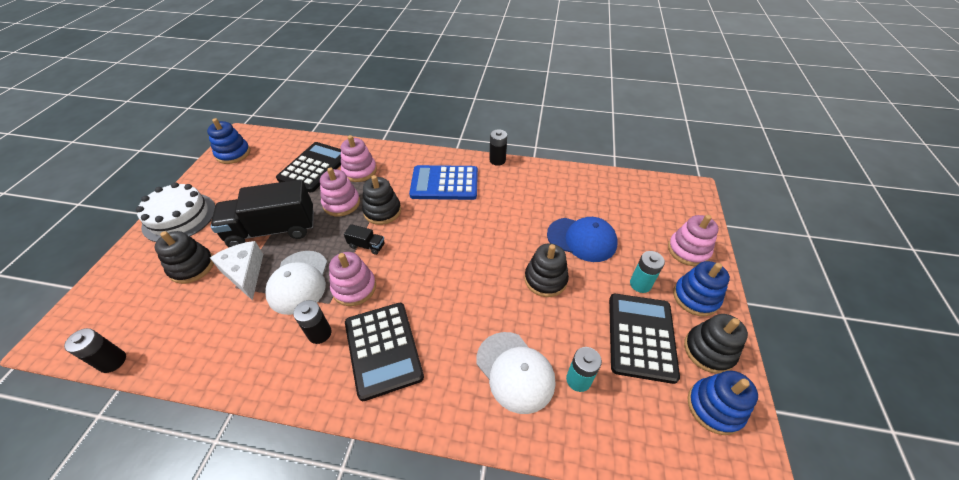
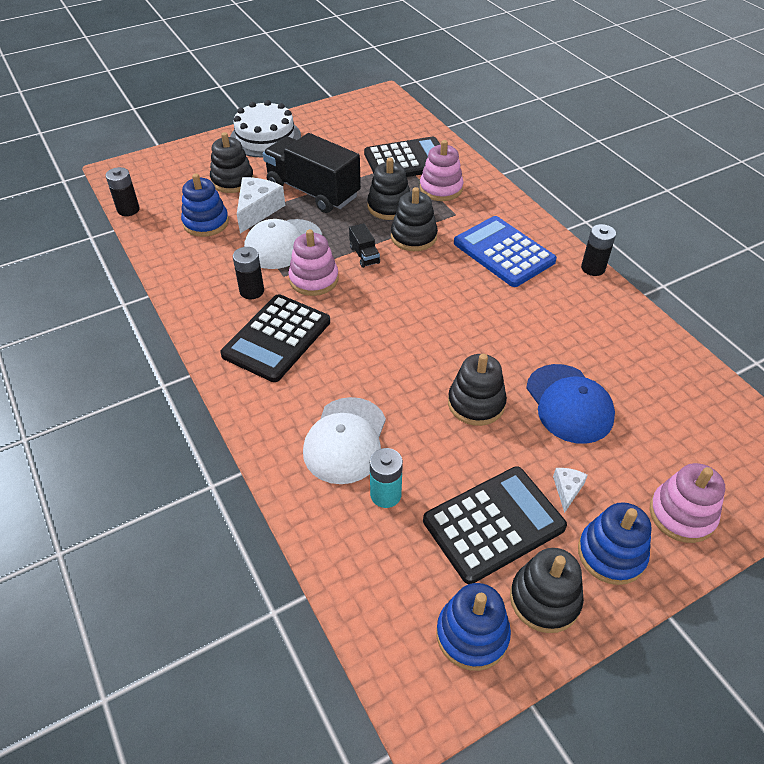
camera: 50 degrees right, 0 degrees up
blue stacking toy [207,118,250,164] -> blue stacking toy moved to [181,174,229,237]
pink stacking toy [320,167,360,216] -> black stacking toy [367,158,410,220]
turquoise battery [630,251,665,293] -> white cheese [553,468,588,513]

